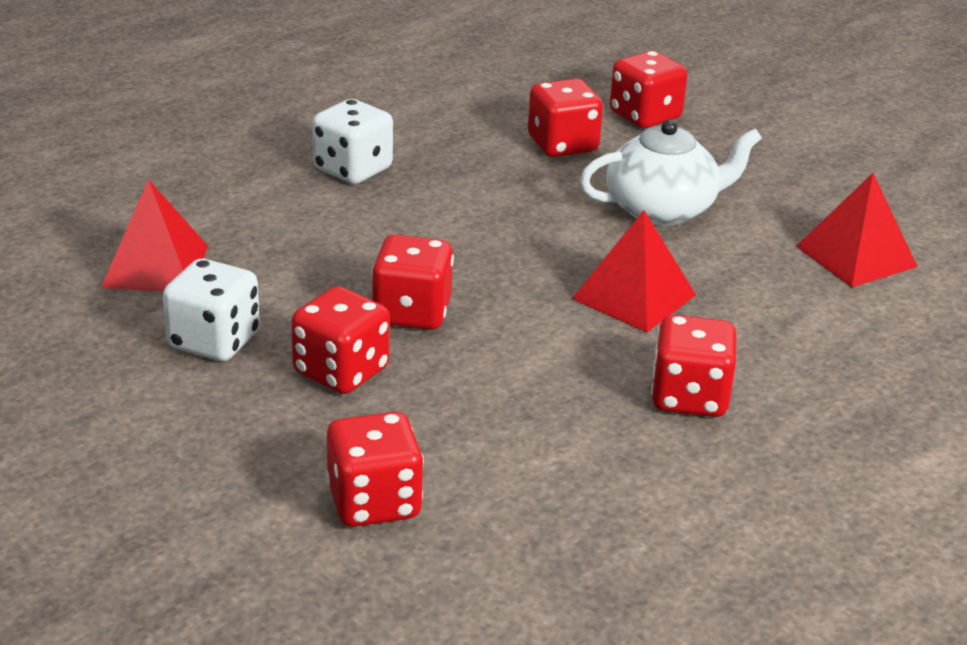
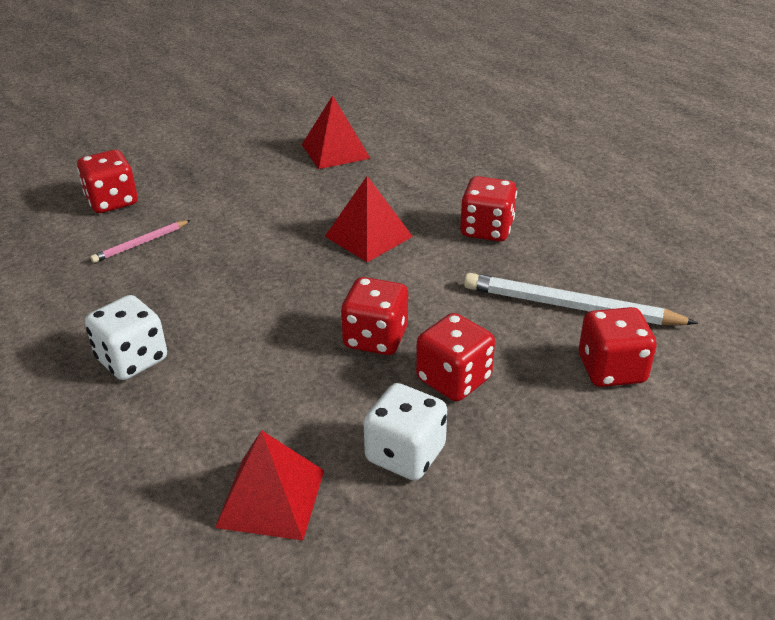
camera: 80 degrees left, 5 degrees up
red dice [528,78,603,157] -> pink pencil [90,220,191,263]
white teapot [580,119,762,226] -> none
none -> white pencil [464,273,698,325]

